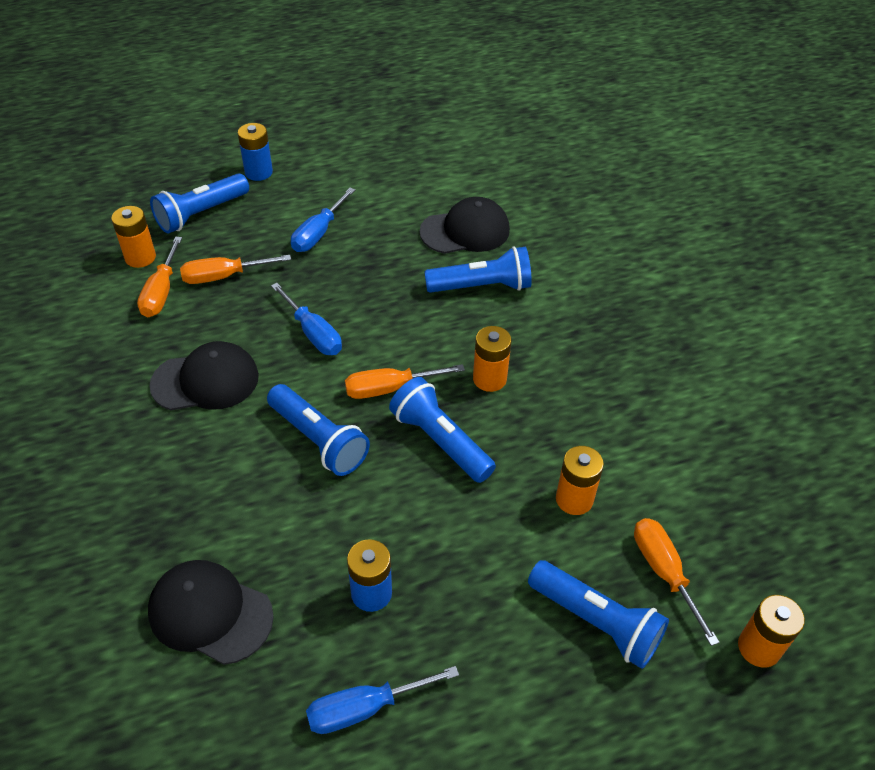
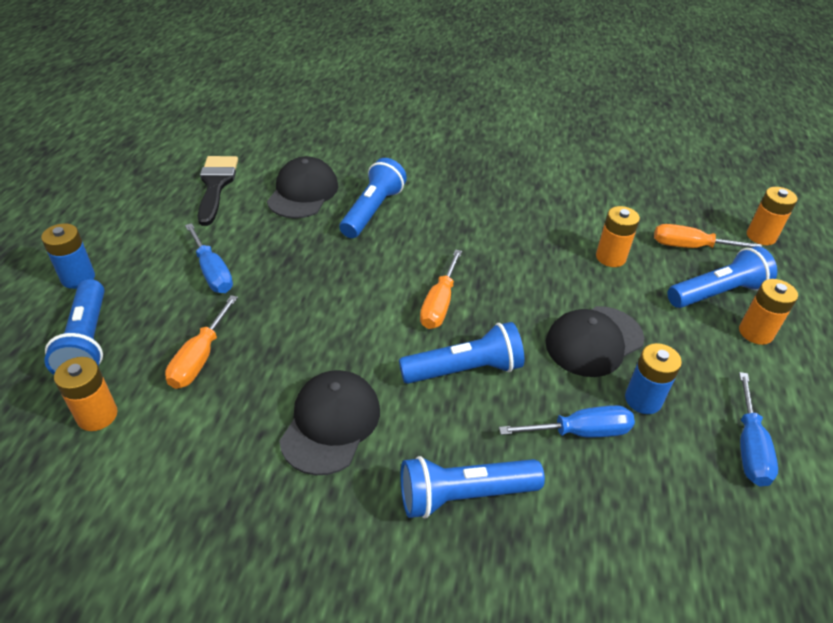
camera: 60 degrees left, 5 degrees down
orange screwdriver [137,237,182,317] -> none
black cap [148,560,274,665] -> black cap moved to [546,306,644,377]
blue screwdriver [271,283,342,355] -> blue screwdriver moved to [499,405,635,437]
blue flashlight [389,377,496,483] -> blue flashlight moved to [400,456,545,519]
orange battery [473,326,511,392] -> orange battery moved to [739,279,798,345]
none -> black brush [198,156,238,226]

